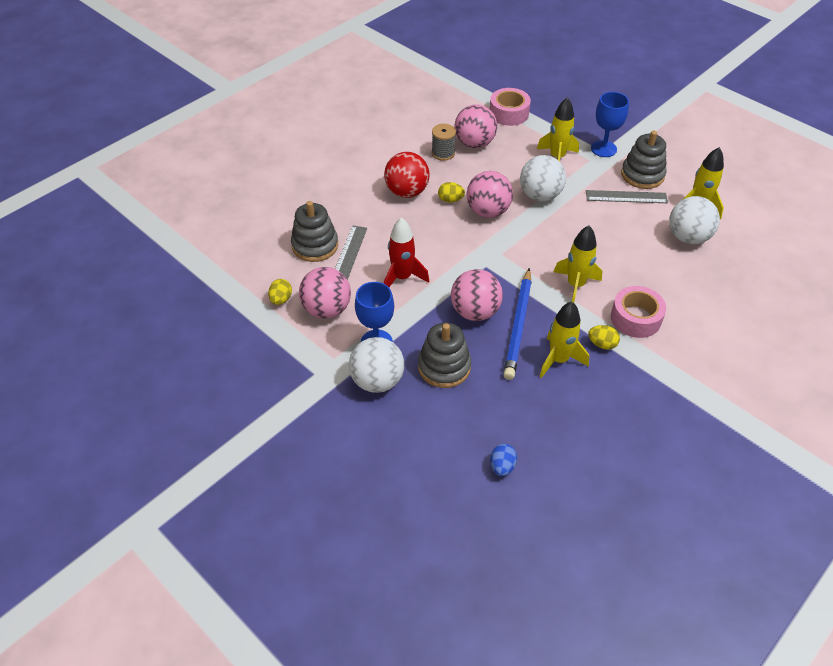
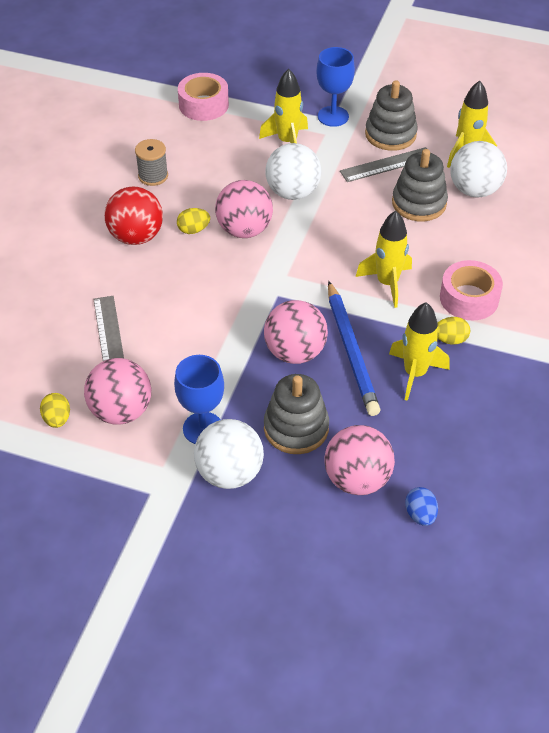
camera: 25 degrees left, 0 degrees up
grey stacking toy [291,201,338,262] -> grey stacking toy moved to [392,149,448,221]
red rocket [384,218,429,287] -> none
pink ball [455,104,497,149] -> pink ball moved to [324,425,395,495]

